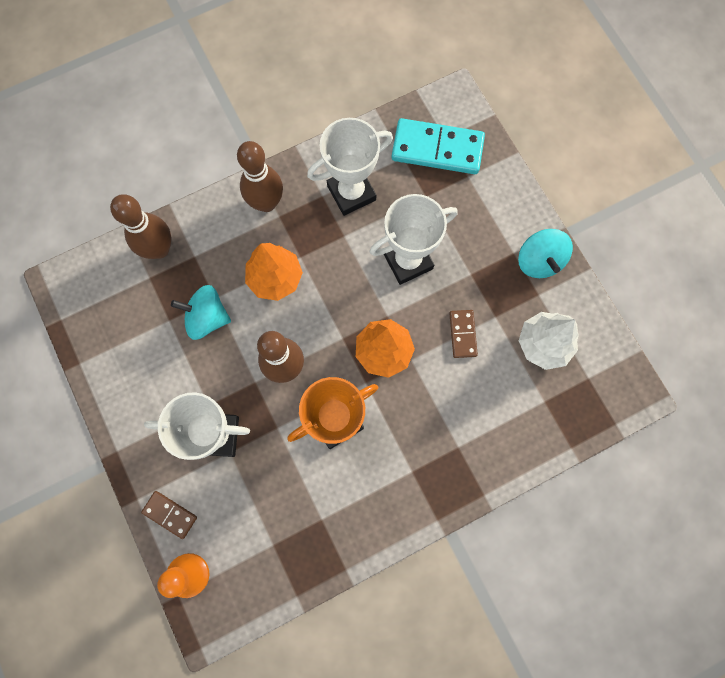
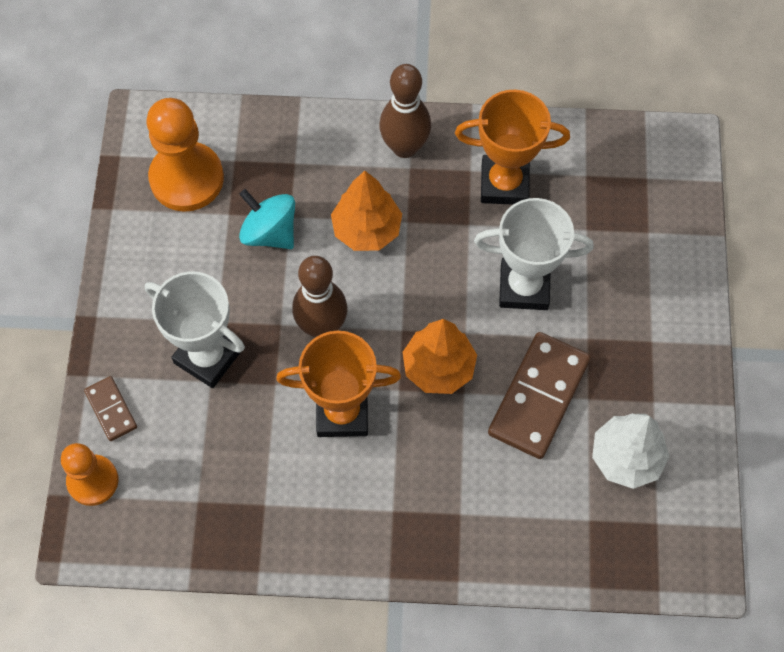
camera: 30 degrees right, 10 degrees down
brown bowling pin [110,194,172,259] -> none
white trophy [307,118,393,216] -> orange trophy [455,90,570,205]
turquoise domino [392,118,485,174] -> none
brown domino [449,310,478,358] -> brown domino [488,332,591,459], size x1.96
turquoise spinning top [518,229,573,278] -> none
none -> orange pawn [147,98,224,212]

